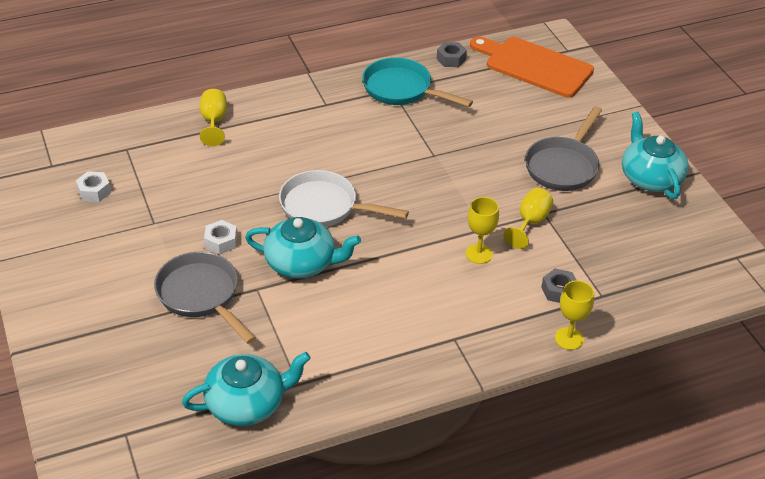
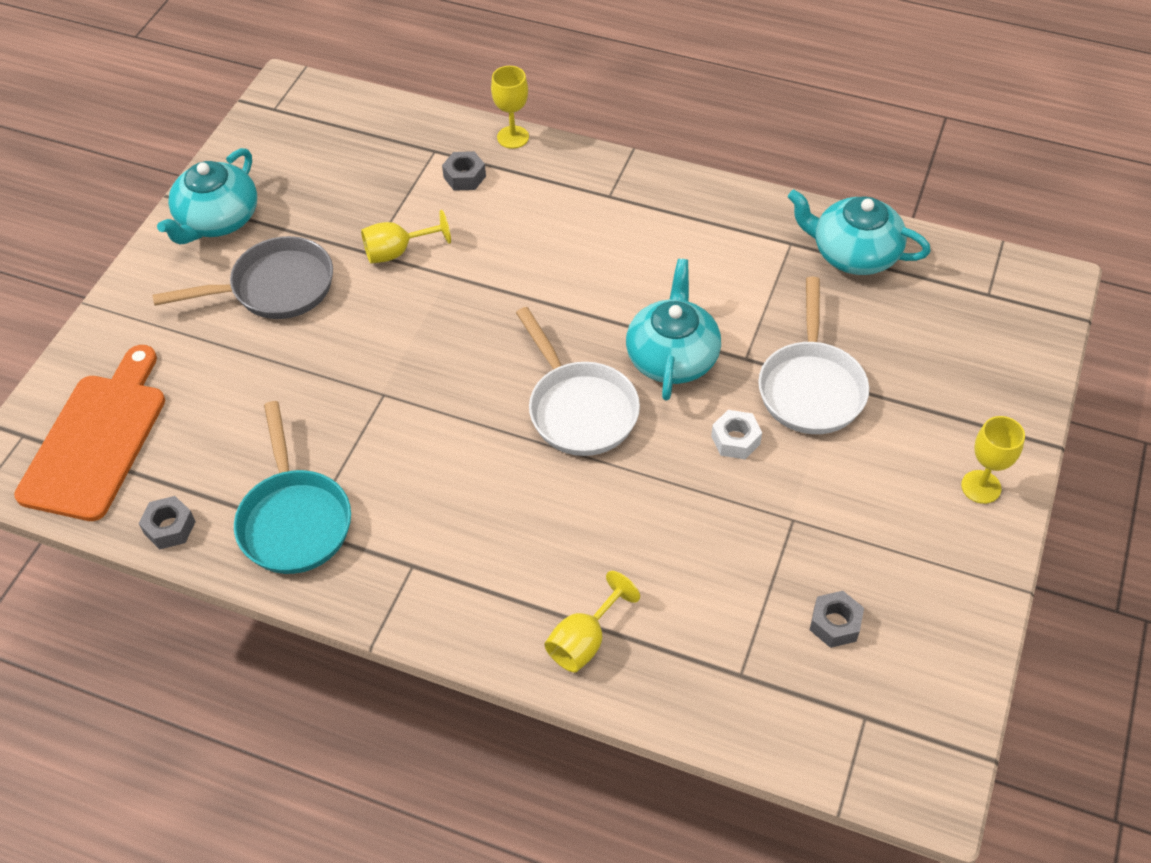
camera: 135 degrees left, 10 degrees up
white nut [76,171,111,202] -> grey nut [810,591,864,648]
grey pan [154,252,256,344] -> white pan [758,277,869,434]
turquoise teapot [245,217,361,279] -> turquoise teapot turned 45 degrees clockwise [626,259,721,400]
yellow goblet [466,197,499,264] -> yellow goblet moved to [961,416,1025,504]
orange cutting board [470,37,594,98] -> orange cutting board turned 150 degrees counterclockwise [14,345,165,521]

